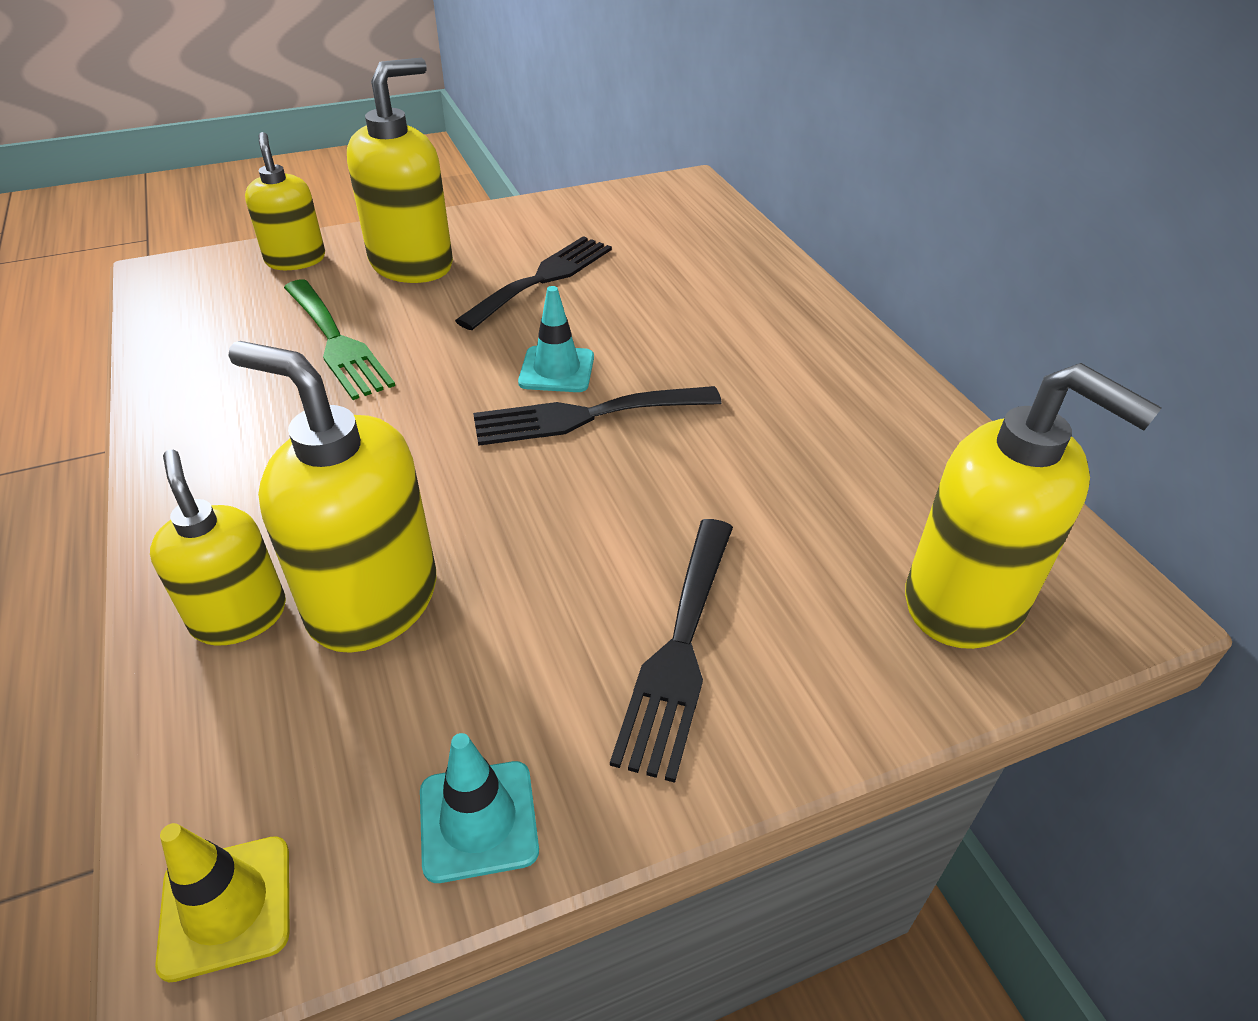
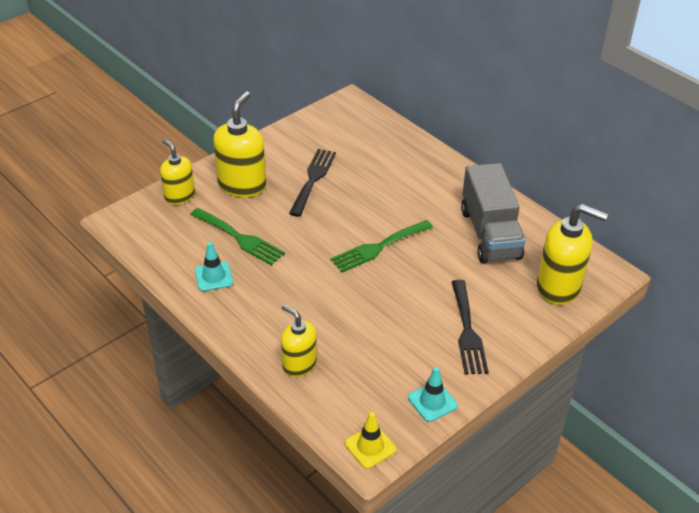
camera: 20 degrees left, 0 degrees up
yellow soap dispenser [228,341,437,653] -> none
black fork [473,386,722,446] -> green fork [331,220,433,272]
turquoise traffic cone [518,286,594,392] -> turquoise traffic cone moved to [195,242,233,291]
none -> grey truck [461,163,526,264]

